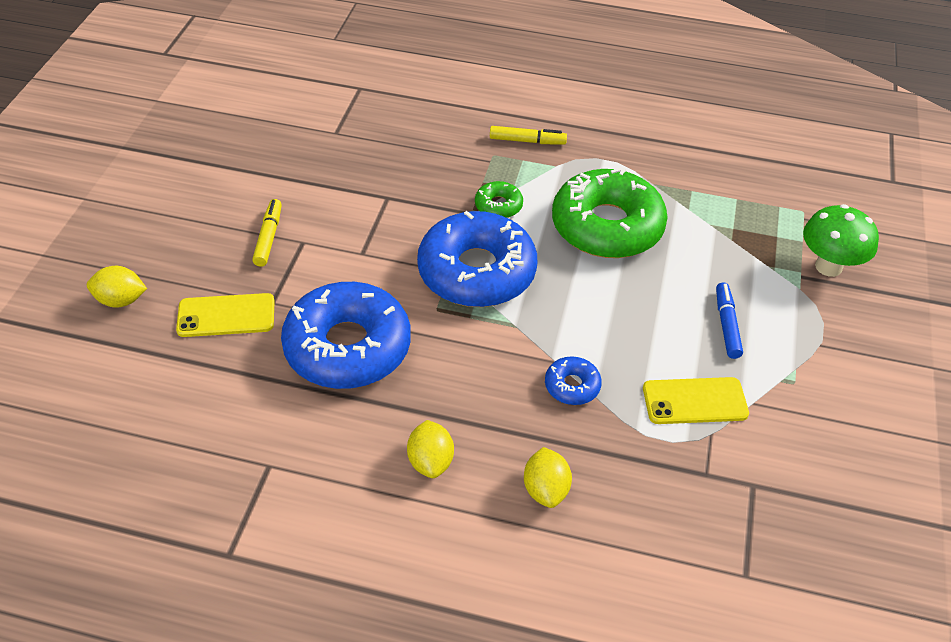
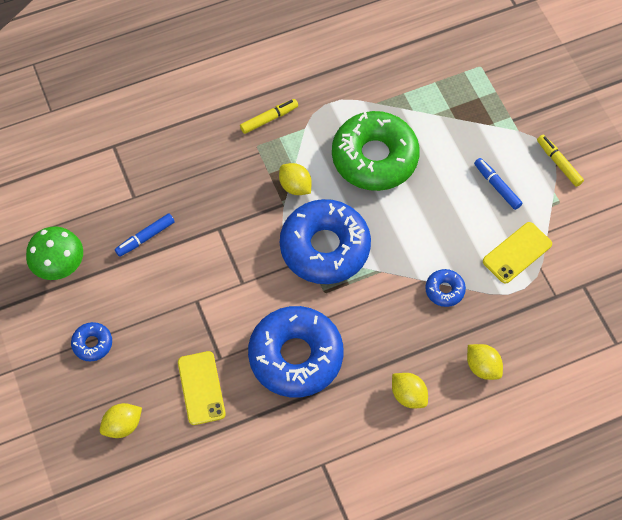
camera: 35 degrees left, 15 degrees up
yellow phone [176,293,274,337] -> yellow phone turned 60 degrees counterclockwise [178,351,226,425]
yellow marker [252,199,282,267] -> yellow marker moved to [537,135,584,187]
green donut [475,181,523,218] -> yellow lemon [279,163,312,195]
green mushroom [803,204,879,277] -> green mushroom moved to [26,226,83,280]
none -> blue donut [71,322,112,361]
none -> blue marker [115,213,175,257]

